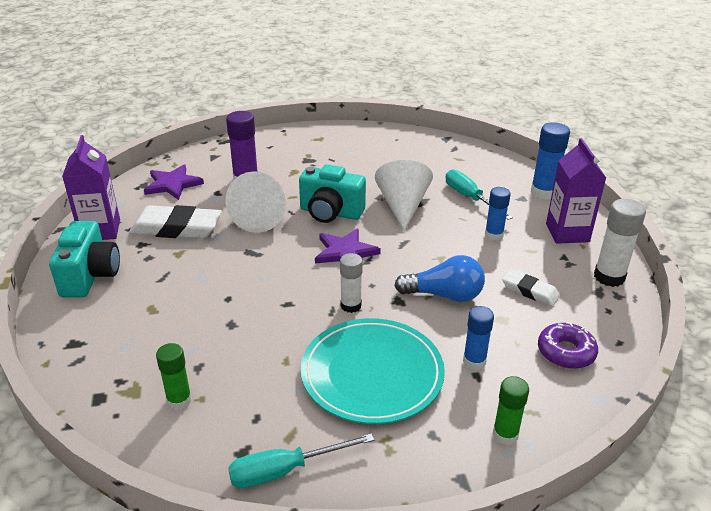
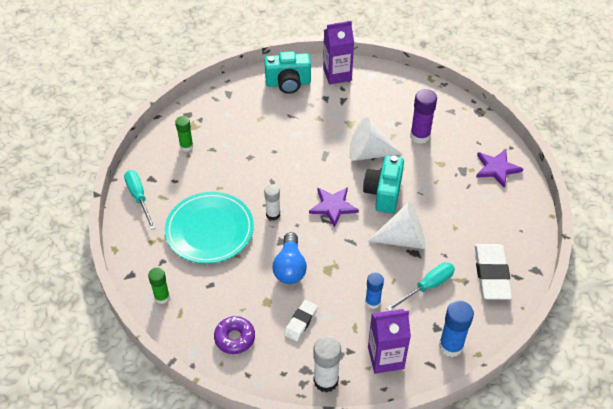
camera: 85 degrees right, 15 degrees up
white eraser [129,205,222,239] -> white eraser moved to [475,244,512,300]
purple star [144,164,204,200] -> purple star moved to [476,149,523,188]
blue glue stick [463,306,494,370] -> none

